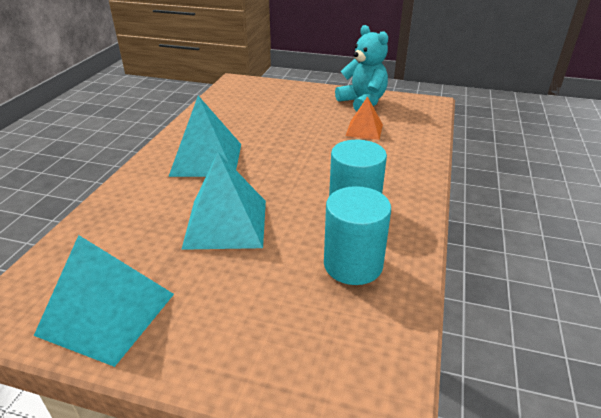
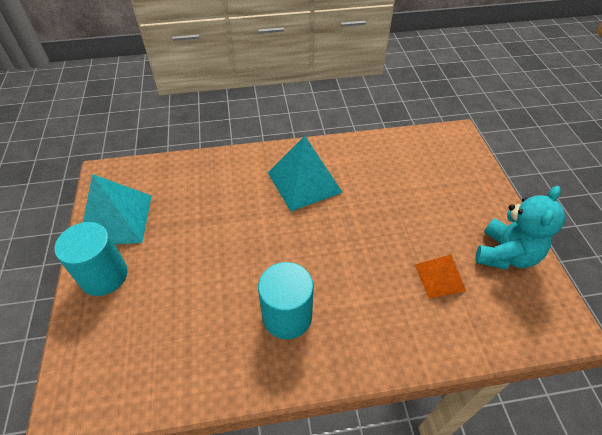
camera: 65 degrees right, 15 degrees up
turquoise pyramid [181,152,266,250] -> none
turquoise cylinder [324,186,391,285] -> turquoise cylinder moved to [55,222,128,296]

